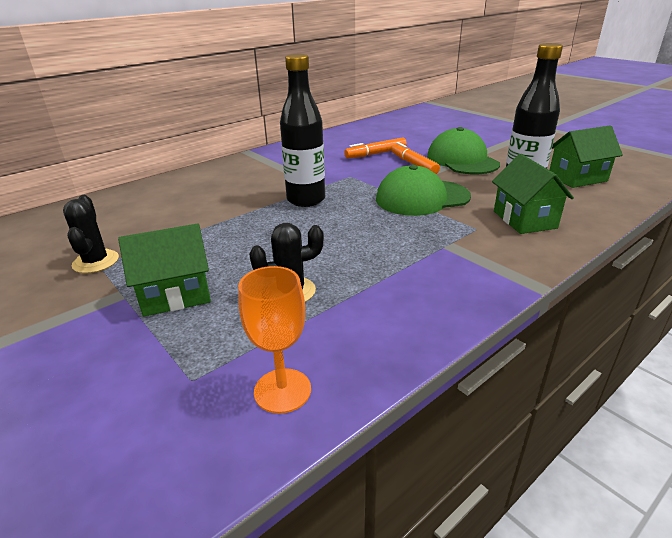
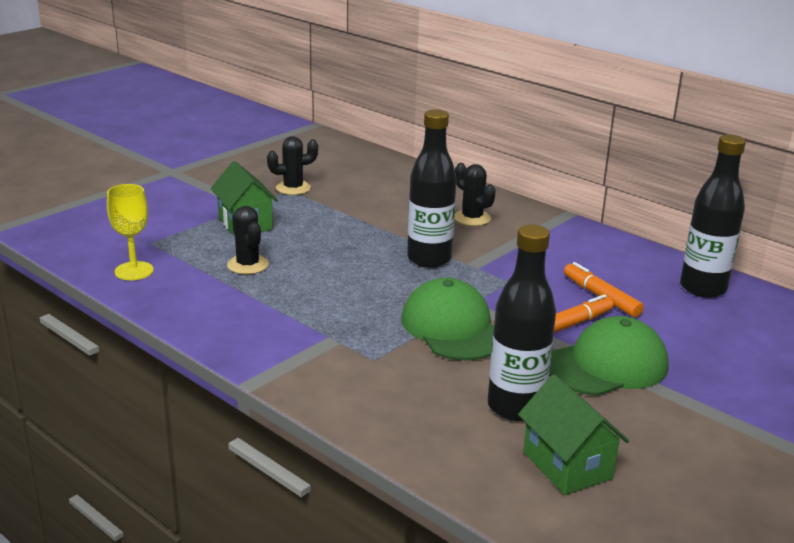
camera: 80 degrees right, 5 degrees down
orange goblet [238,266,311,414] -> yellow goblet [107,184,154,280]
green house [492,154,574,234] -> none
none -> black cactus [455,163,496,226]
none -> black bottle [680,134,746,298]

